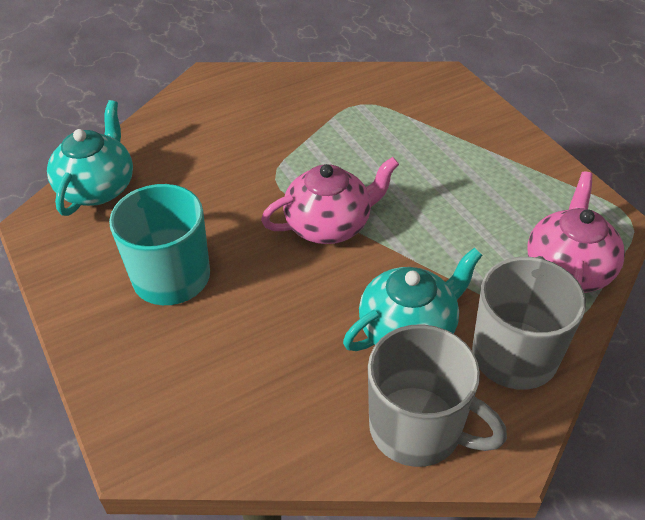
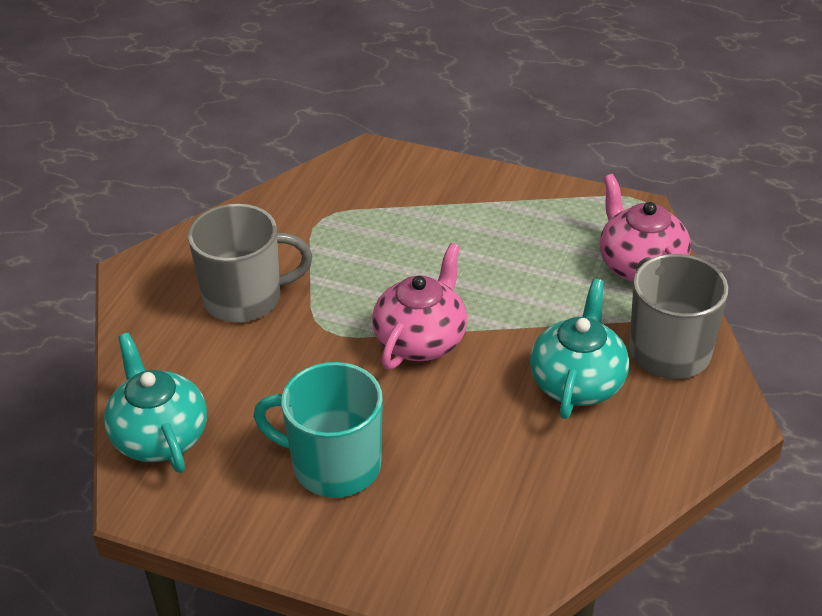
camera: 40 degrees left, 5 degrees down
grey mug [368,324,507,467] -> grey mug moved to [188,204,313,323]

